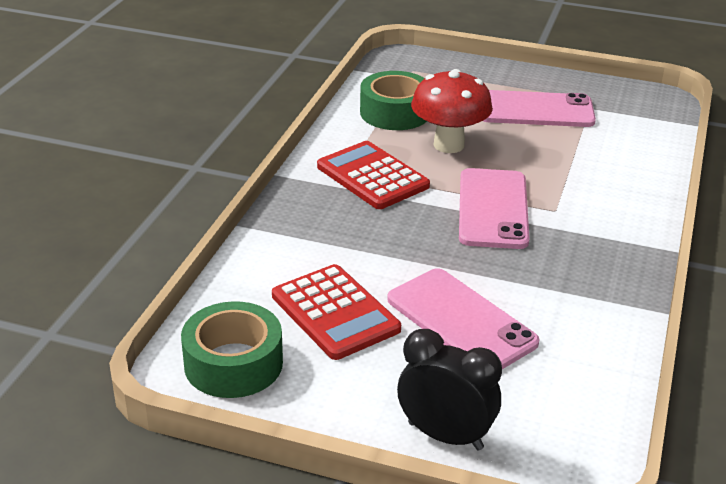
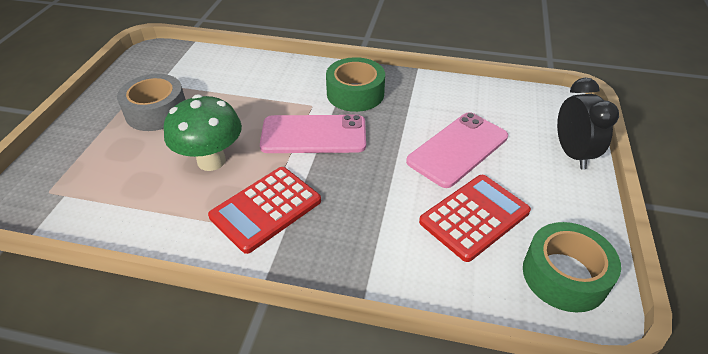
camera: 95 degrees left, 10 degrees up
green tape [360,71,427,130] -> green tape moved to [326,57,385,112]
black clock [397,329,502,450] -> black clock turned 150 degrees clockwise [557,78,619,170]
red mushroom [411,69,493,153] -> green mushroom [164,94,242,171]
pink phone [483,90,596,127] -> grey tape [117,74,186,131]

